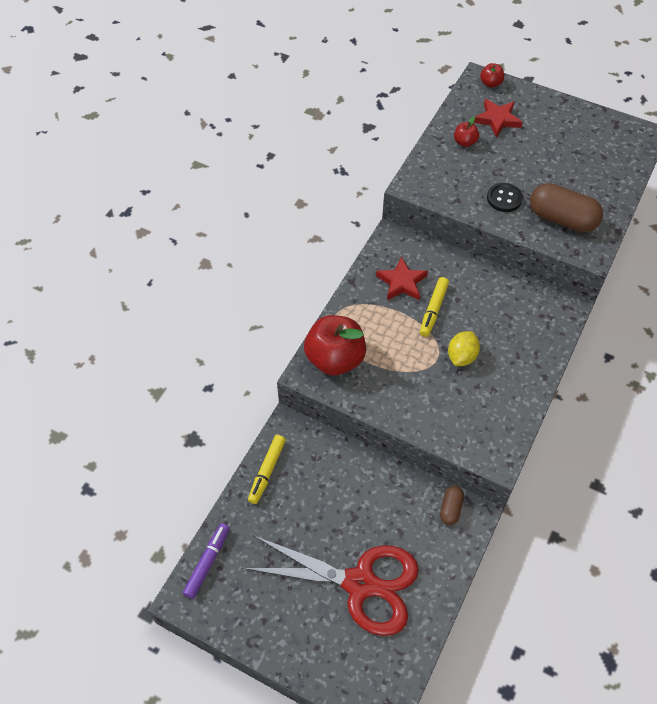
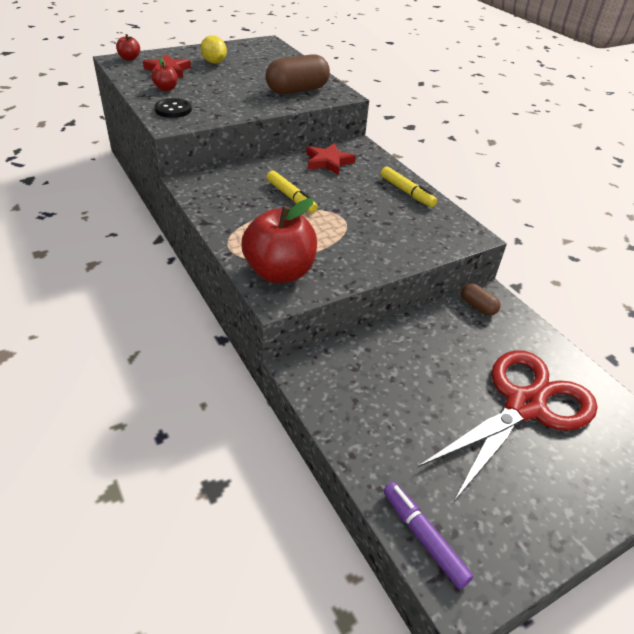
camera: 60 degrees left, 15 degrees down
yellow marker [248,435,286,504] -> yellow marker moved to [381,166,437,207]
red star [376,256,428,300] -> red star moved to [306,143,356,175]
yellow lemon [448,331,480,366] -> yellow lemon moved to [201,35,227,63]
black button [487,183,523,212] -> black button moved to [154,98,192,118]

